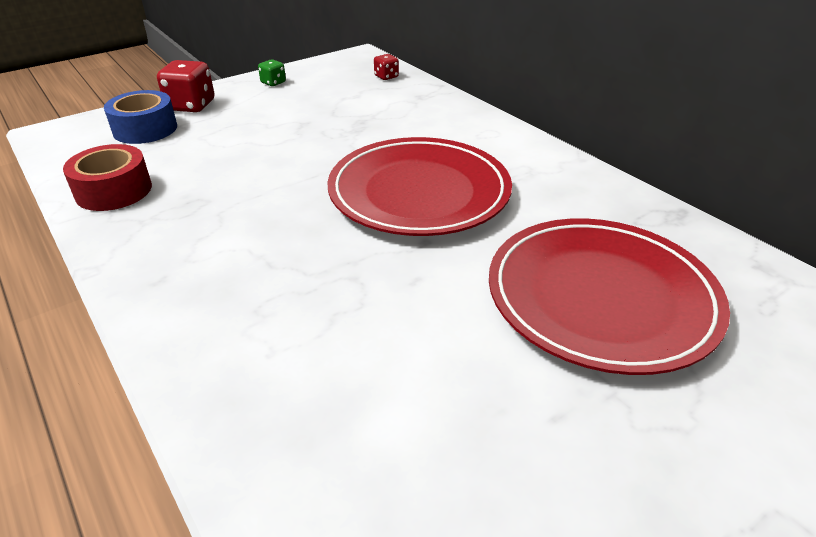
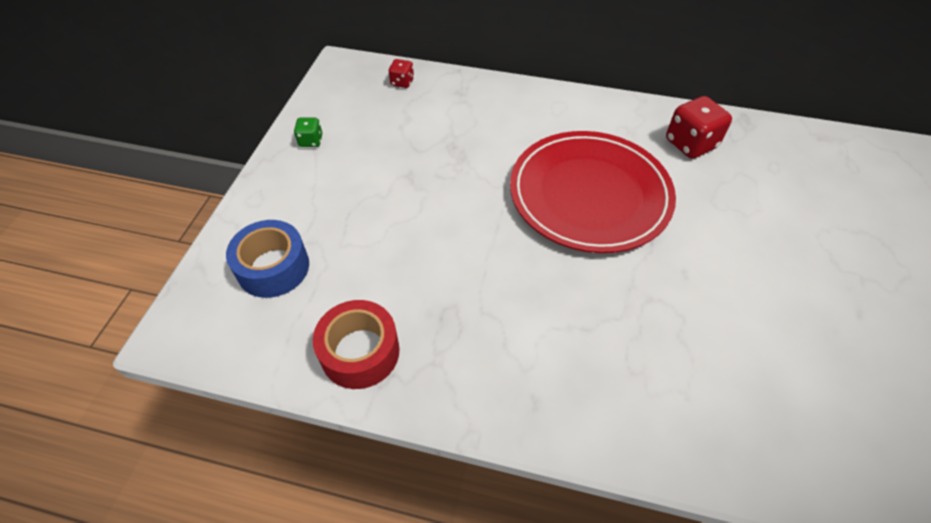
camera: 40 degrees left, 15 degrees up
red dice [157,60,214,112] -> red dice moved to [666,96,732,159]
red plate [489,218,730,375] -> none

